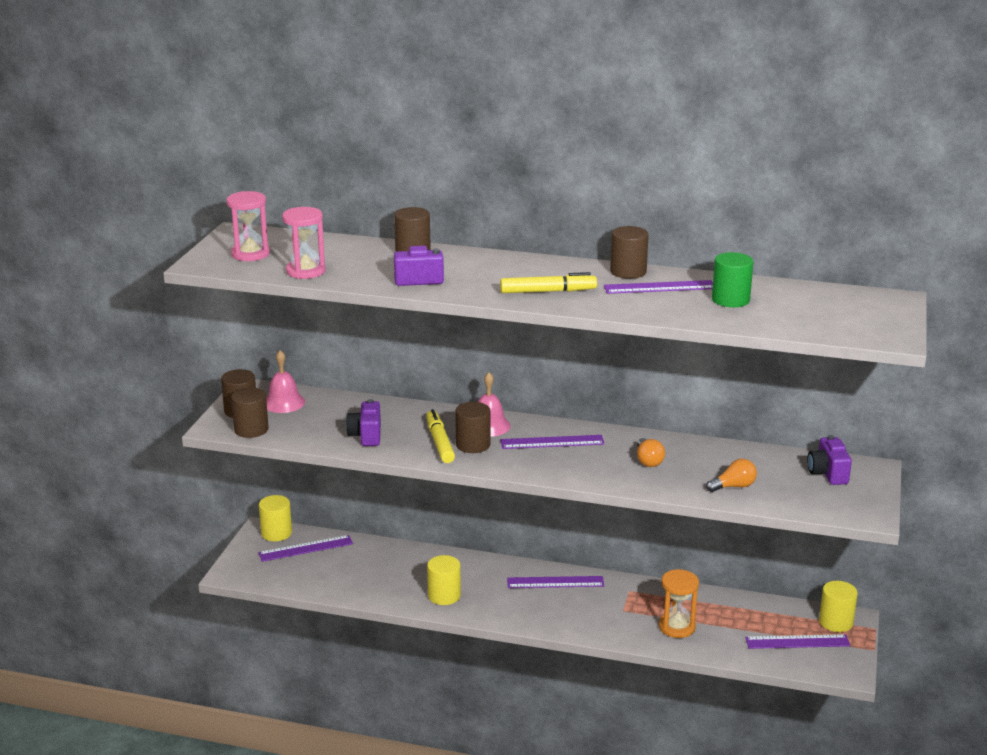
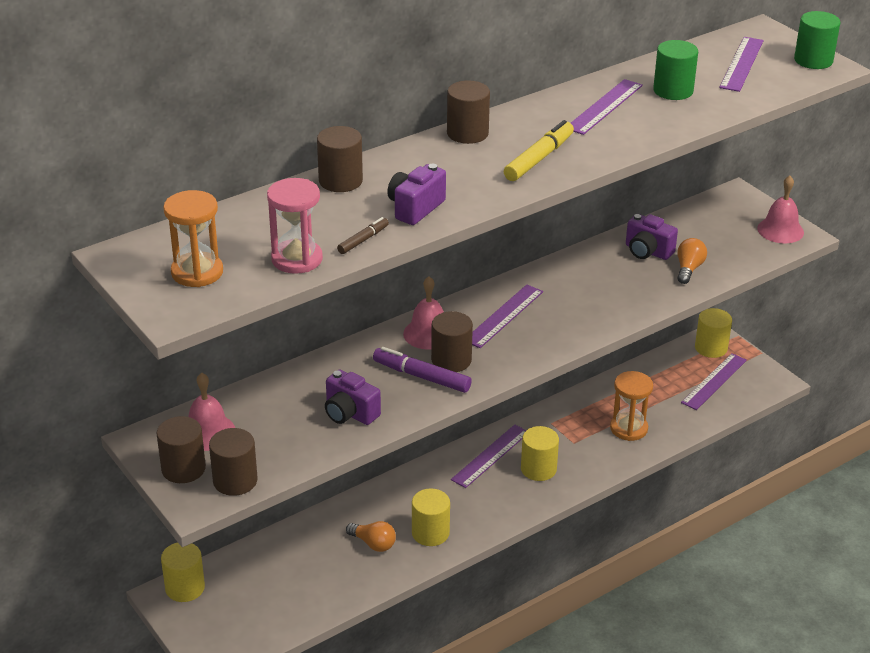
camera: 50 degrees left, 10 degrees up
pink hourglass [226,191,270,261] -> orange hourglass [163,190,223,287]
purple ruler [259,535,353,562] -> purple ruler moved to [719,37,764,92]
yellow marker [426,409,455,463] -> purple marker [373,347,472,393]
brown cylinder [610,226,649,279] -> brown cylinder moved to [447,81,490,144]
orange light bulb [637,438,665,467] -> orange light bulb moved to [346,521,396,552]
purple camera [807,435,852,485] -> purple camera moved to [626,214,678,260]
none -> brown marker [337,217,389,254]
none -> yellow cylinder [521,426,559,481]
none -> pink bell [757,176,804,243]
none -> green cylinder [794,11,841,69]

